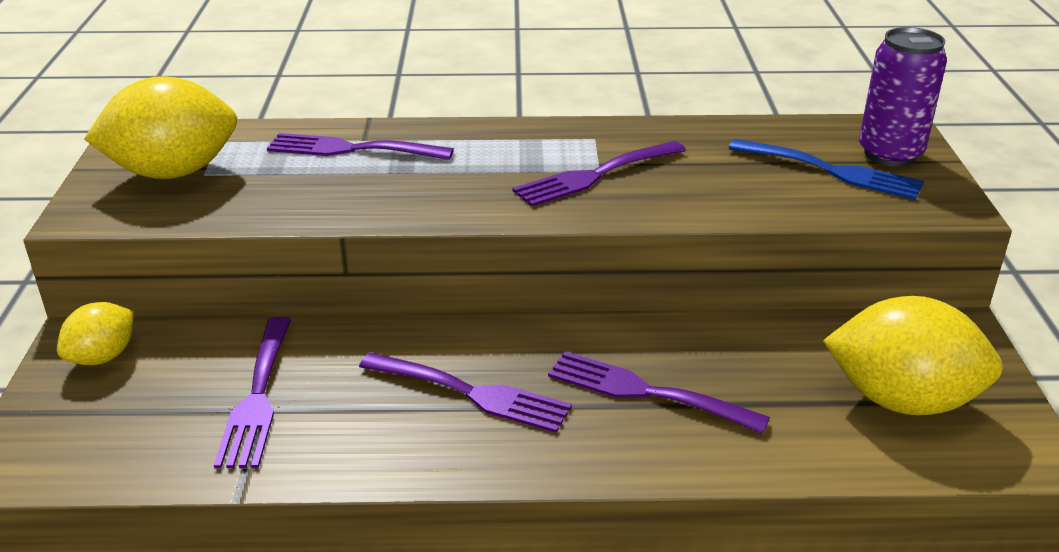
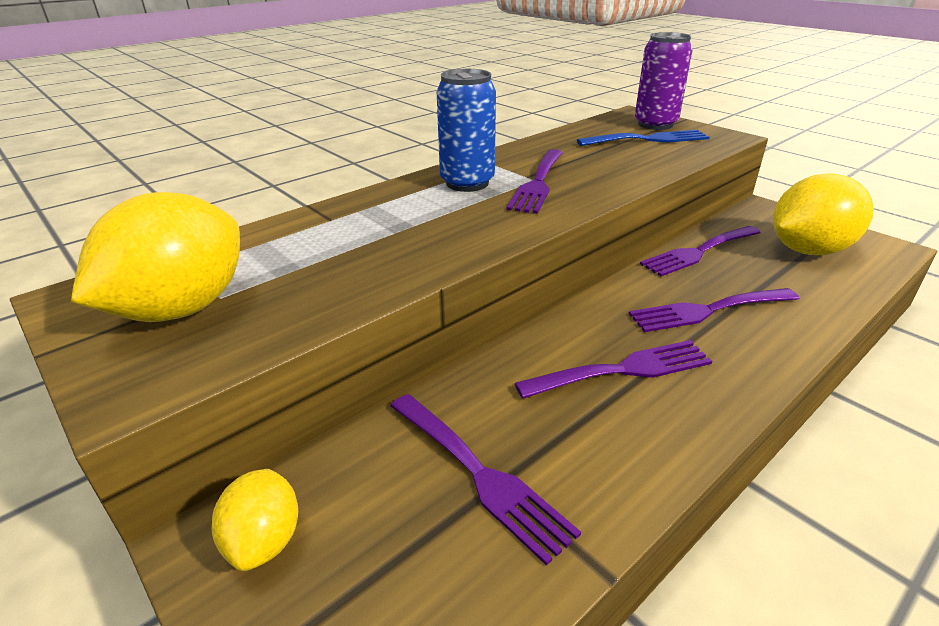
camera: 40 degrees left, 0 degrees up
purple fork [267,133,454,160] -> purple fork moved to [640,226,761,276]
none -> blue can [437,69,496,192]

